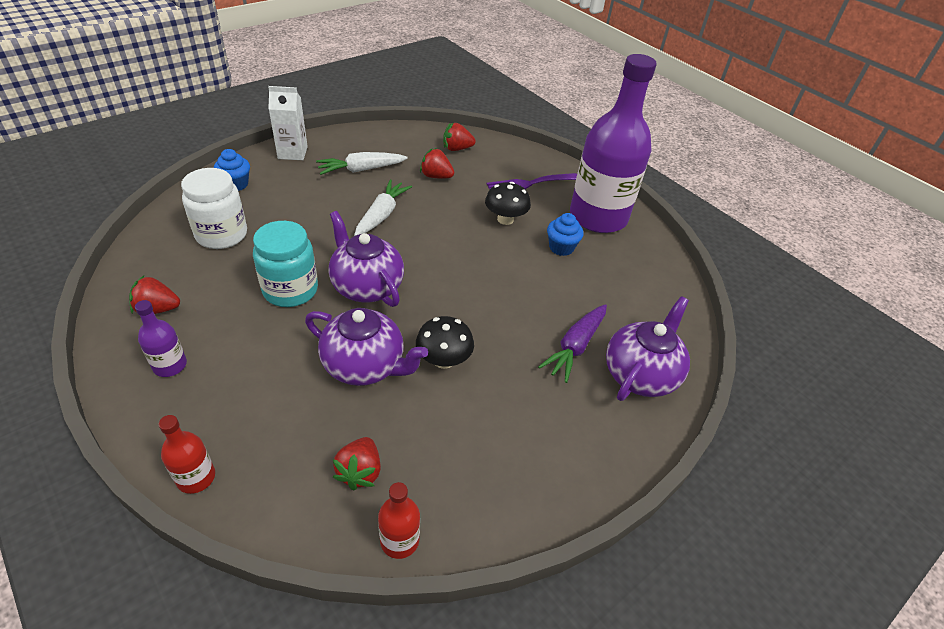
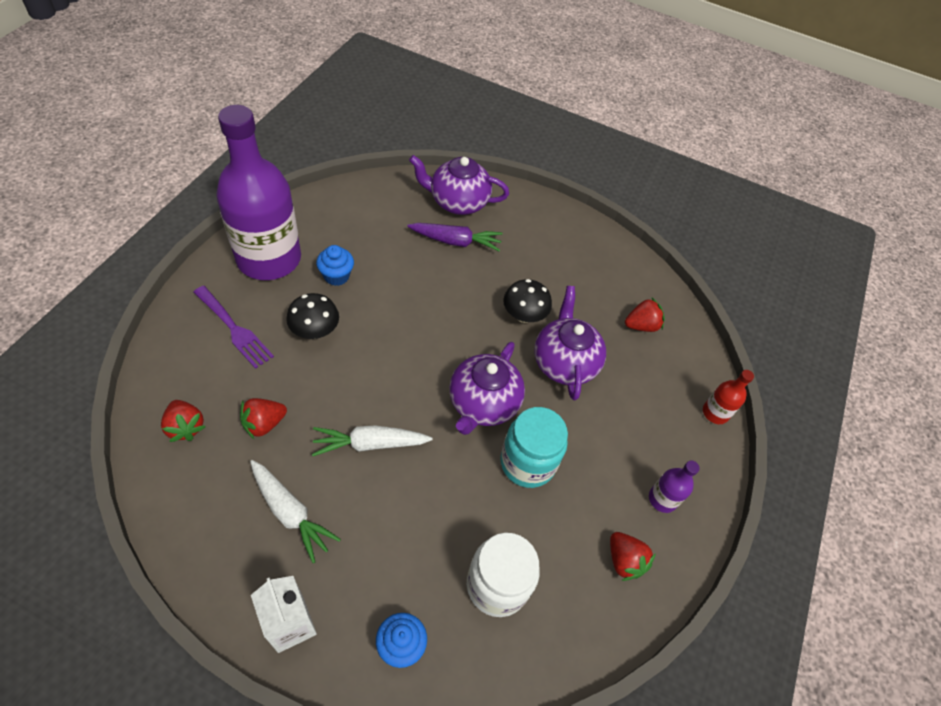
camera: 120 degrees left, 10 degrees up
red bottle [378,482,420,559] -> none
red strawberry [420,148,454,179] -> red strawberry turned 60 degrees clockwise [240,398,287,440]

